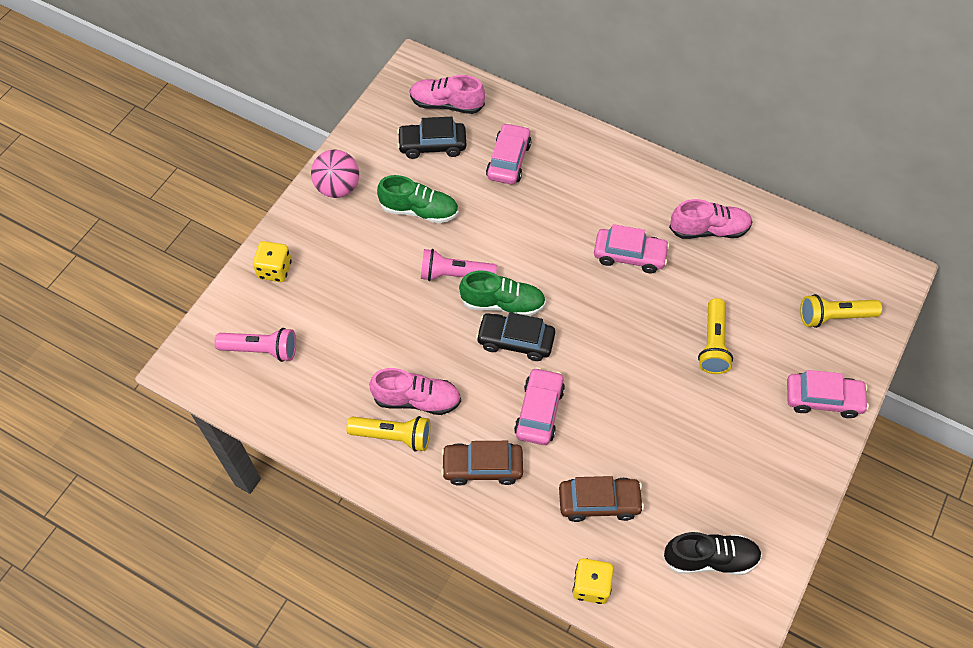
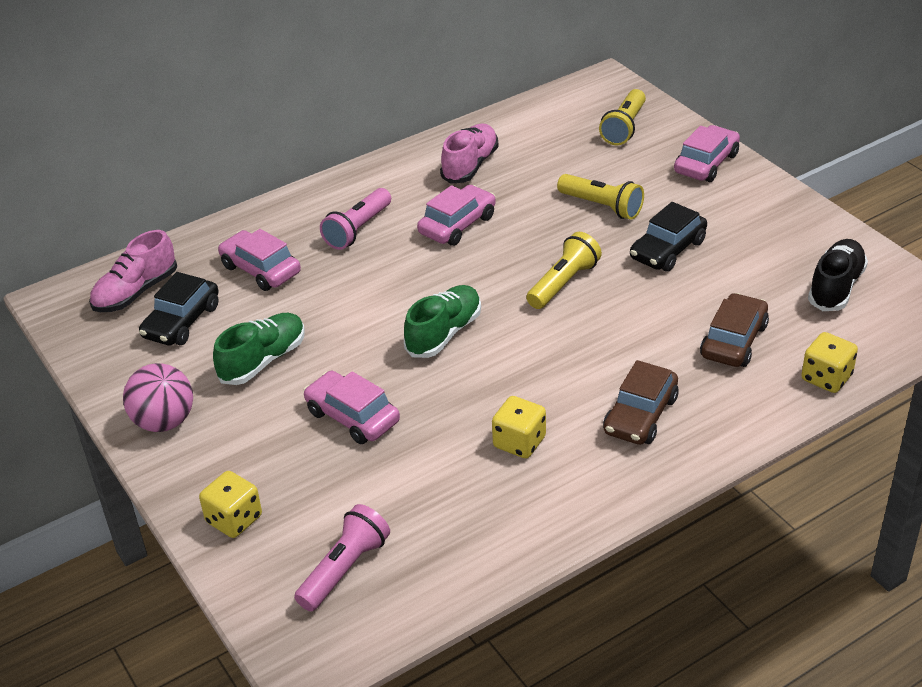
camera: 60 degrees left, 20 degrees down
yellow flashlight [346,416,431,452] -> yellow flashlight moved to [526,232,602,309]
pink shoe [369,368,461,415] -> yellow dice [492,396,546,458]
pink flashlight [421,249,497,281] -> pink flashlight moved to [320,188,391,250]
black car [476,312,555,361] -> black car moved to [630,202,707,272]
pink car [514,367,565,445] -> pink car moved to [303,371,400,444]

